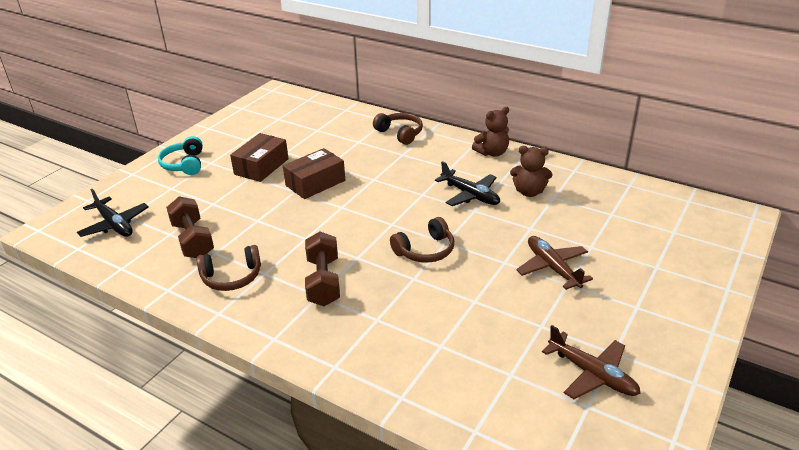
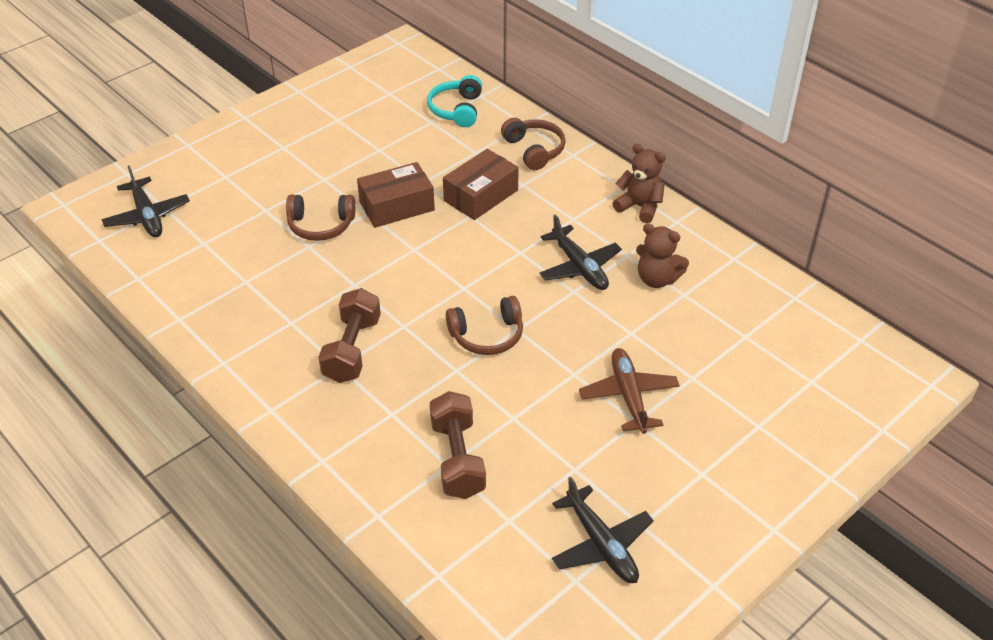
camera: 15 degrees right, 10 degrees up
turquoise headphones [158,136,203,175] -> turquoise headphones moved to [427,75,482,127]
brown dumbbell [166,197,214,258] -> brown dumbbell moved to [430,391,486,499]
brown headphones [197,245,261,291] -> brown headphones moved to [286,195,355,241]
brown box [230,133,289,182] -> brown box moved to [443,149,519,220]
brown teddy bear [472,107,509,157] -> brown teddy bear turned 135 degrees counterclockwise [612,144,666,223]
brown plane [542,325,641,399] -> black plane [552,477,654,583]

